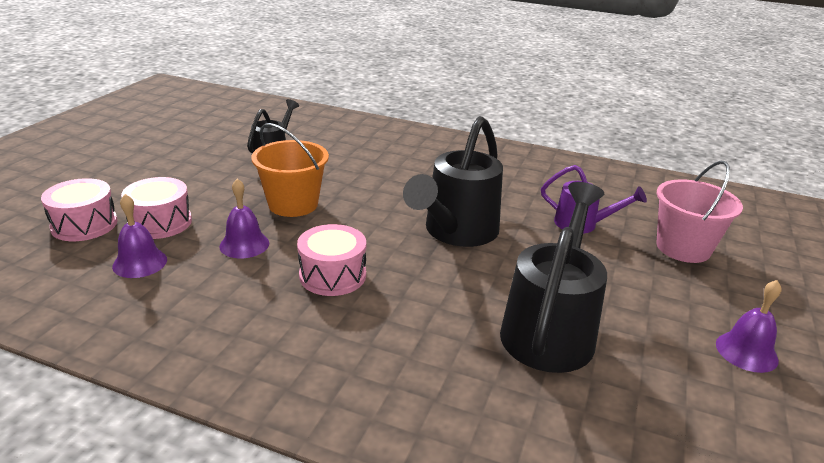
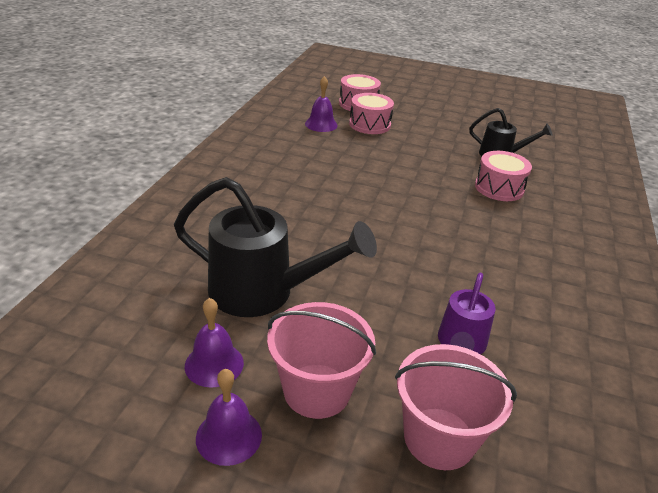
camera: 85 degrees right, 5 degrees up
purple bell [219,179,269,258] -> purple bell moved to [185,298,244,388]
orange bucket [251,123,329,217] -> none
pink drum [297,224,366,296] -> pink drum moved to [475,151,532,201]
black watering can [403,116,503,247] -> none
none -> pink bucket [267,302,376,419]

